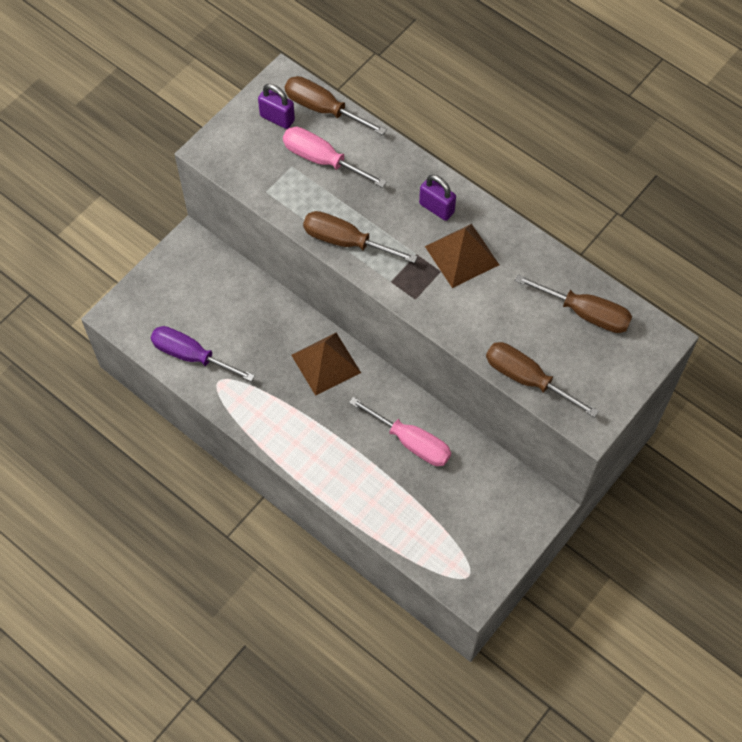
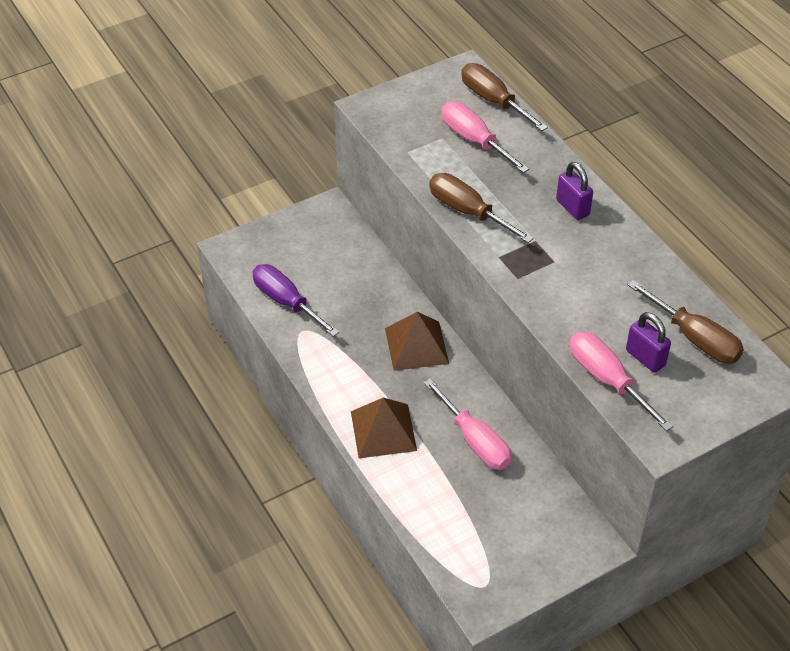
camera: 20 degrees right, 15 degrees down
purple padlock [258,84,295,129] -> purple padlock moved to [626,312,671,373]
brown pyramid [425,224,499,288] -> brown pyramid moved to [351,397,417,458]
brown screwdriver [486,342,599,418] -> pink screwdriver [570,332,673,431]

